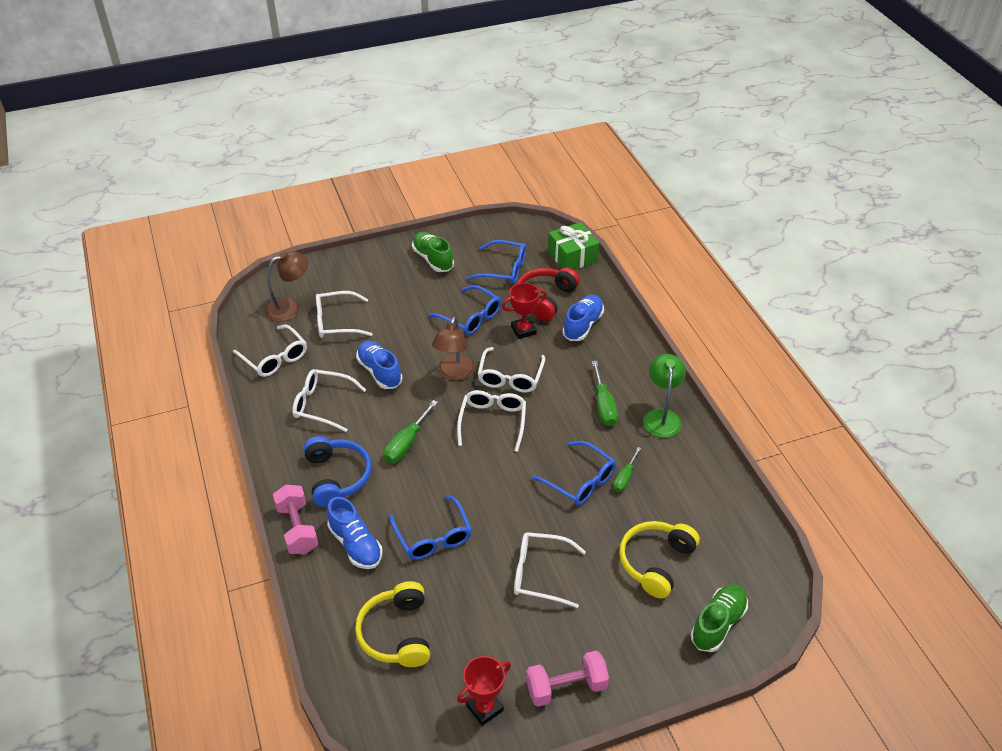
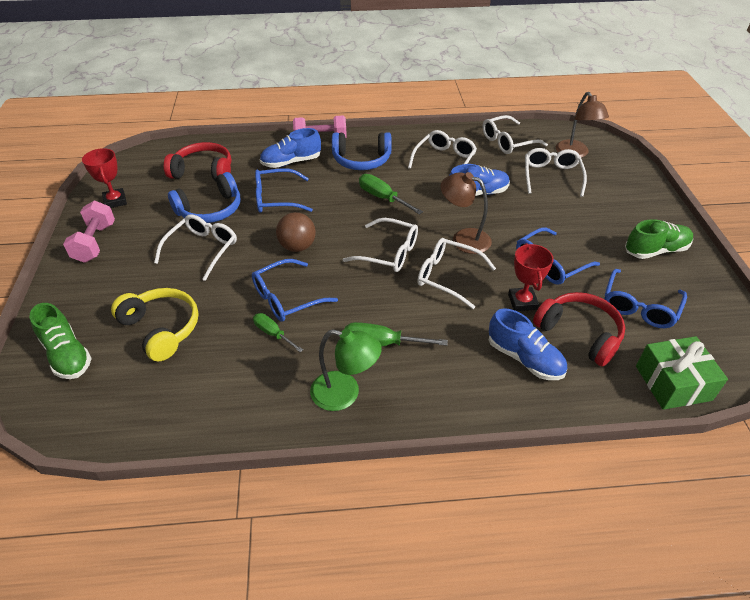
camera: 105 degrees right, 0 degrees up
yellow headphones [355,581,430,667] -> red headphones [164,142,231,181]
none -> blue headphones [168,172,241,223]
none -> brown ball [276,212,316,252]

